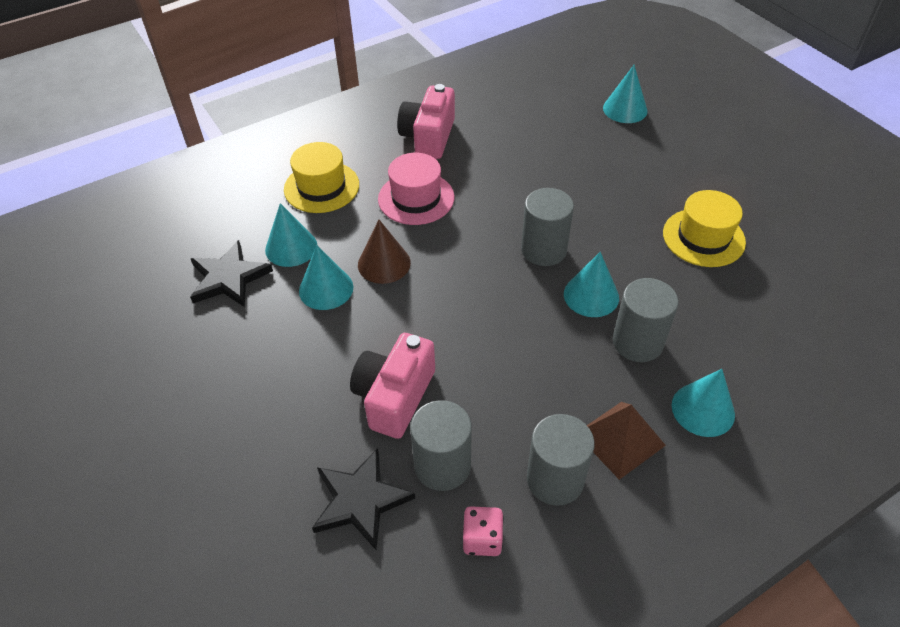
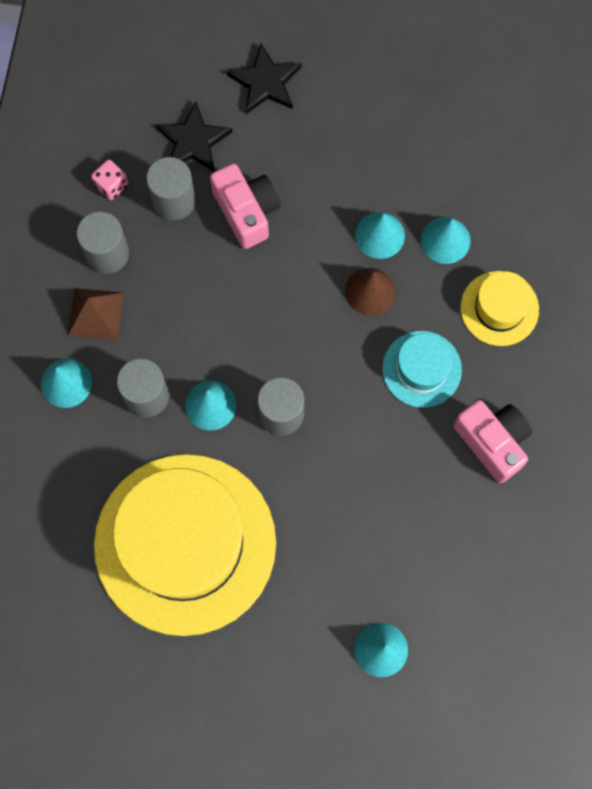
camera: 130 degrees right, 25 degrees up
black star [190,240,273,307] -> black star moved to [227,43,302,114]
pink hat [378,153,455,225] -> turquoise hat [382,331,462,408]
yellow hat [663,190,746,267] -> yellow hat [94,454,276,636], size x2.21

